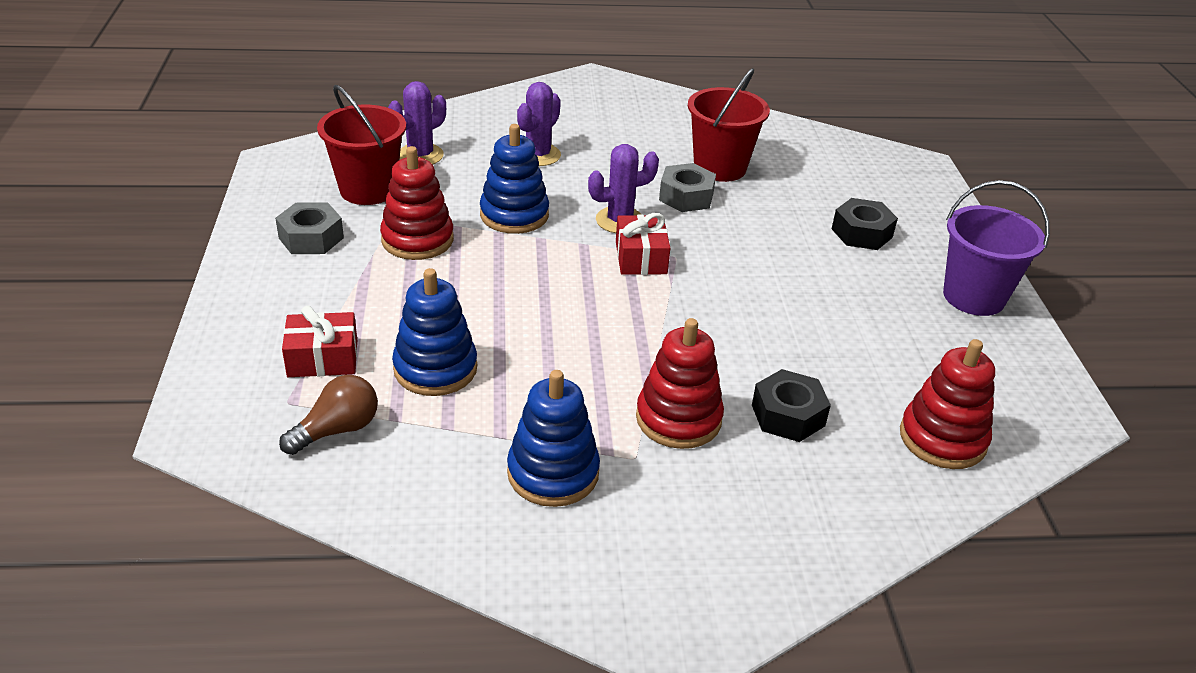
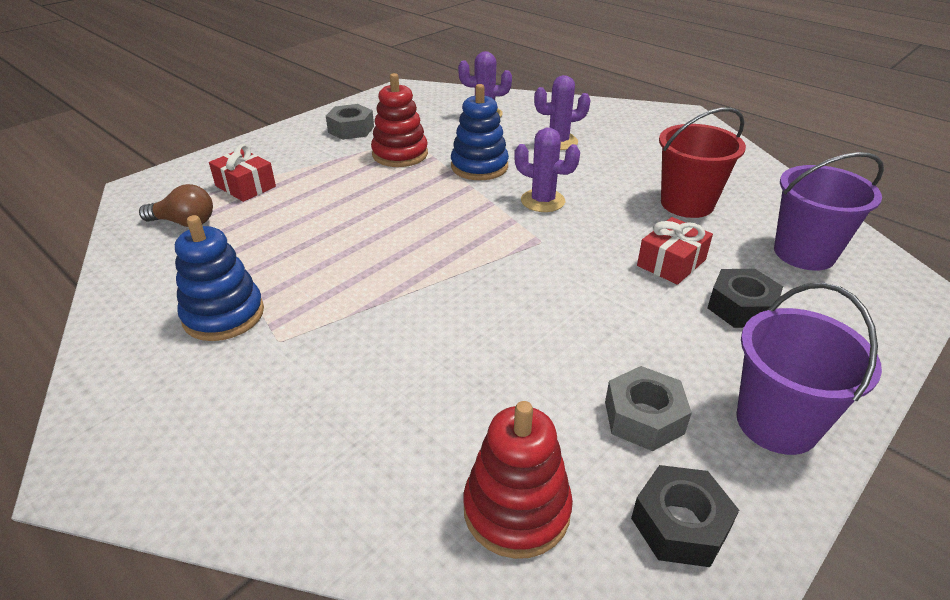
camera: 50 degrees right, 0 degrees up
red bucket [317,85,406,205] -> none
blue stacking toy [392,268,477,396] -> none
red gift [616,213,670,275] -> red gift moved to [637,217,713,285]
red stacking toy [636,318,724,449] -> none
grey nut [659,163,716,212] -> grey nut moved to [605,366,692,451]
black nut [752,369,831,442] -> black nut moved to [631,465,739,567]
none -> purple bucket [774,152,884,271]

